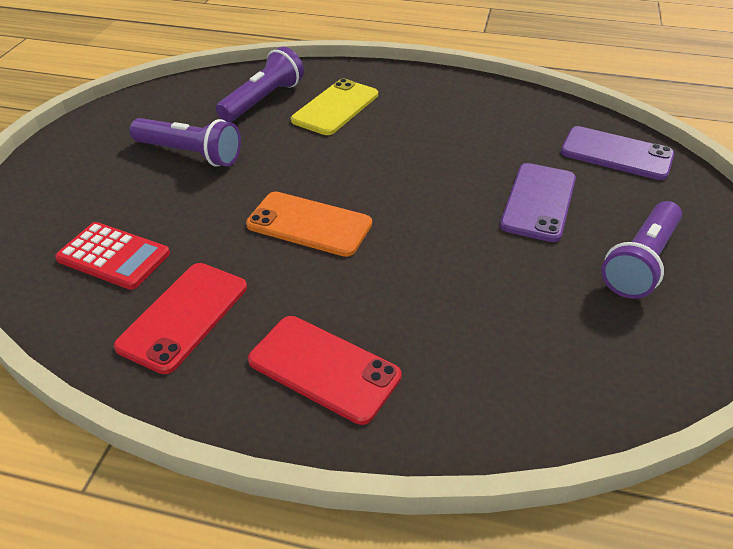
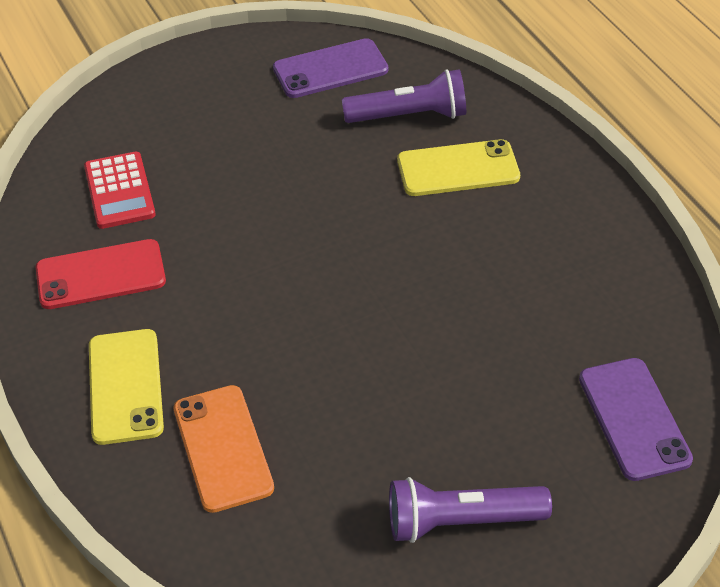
camera: 50 degrees right, 5 degrees up
purple flashlight [130,118,241,166] -> none
orange phone [246,192,372,257] -> orange phone moved to [173,385,274,513]
red phone [248,316,402,425] -> yellow phone [89,329,164,445]
purple phone [500,163,576,242] -> purple phone moved to [273,38,388,98]

